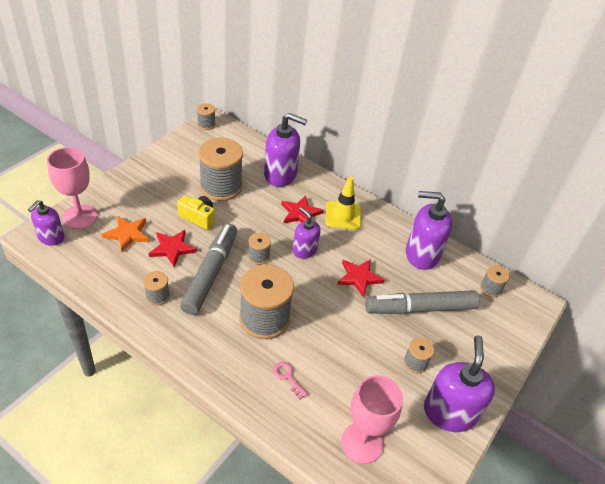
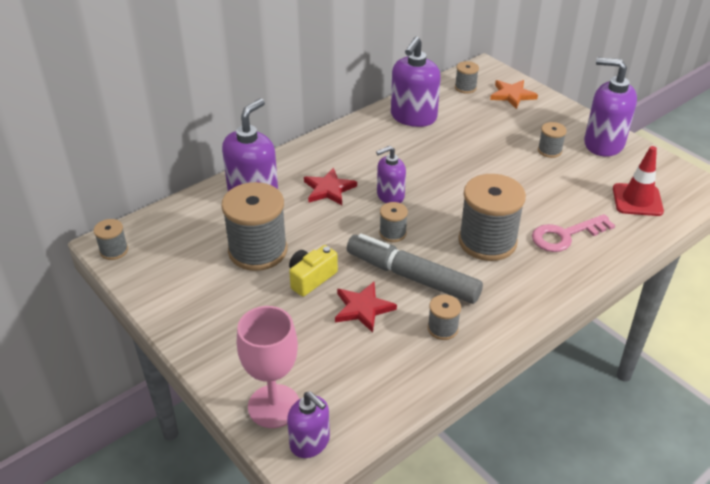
camera: 70 degrees left, 5 degrees down
orange star [102,216,149,252] -> orange star moved to [490,80,538,109]
pink key [273,362,308,400] -> pink key [532,214,615,252], size x1.82
yellow traffic cone [326,177,361,230] -> none
red star [337,259,384,298] -> none
pink goblet [341,375,403,464] -> red traffic cone [613,146,664,216]
grey marker [365,290,479,314] -> none

